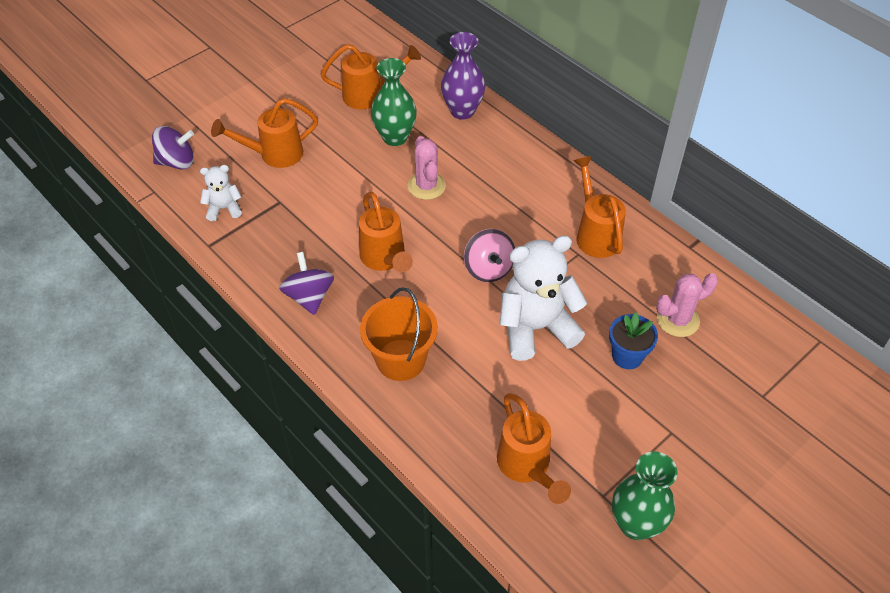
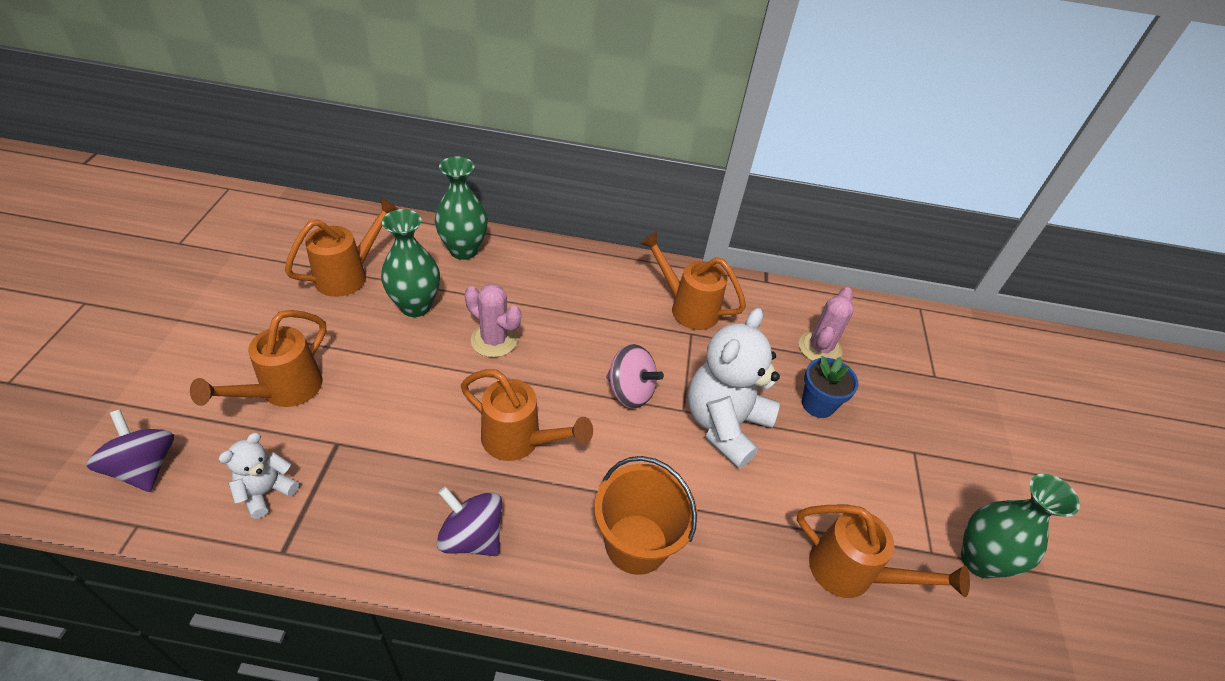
camera: 45 degrees left, 5 degrees down
purple spinning top [152,126,194,170] -> purple spinning top turned 75 degrees counterclockwise [86,410,174,492]
purple vase [441,32,485,120] -> green vase [435,156,488,260]

